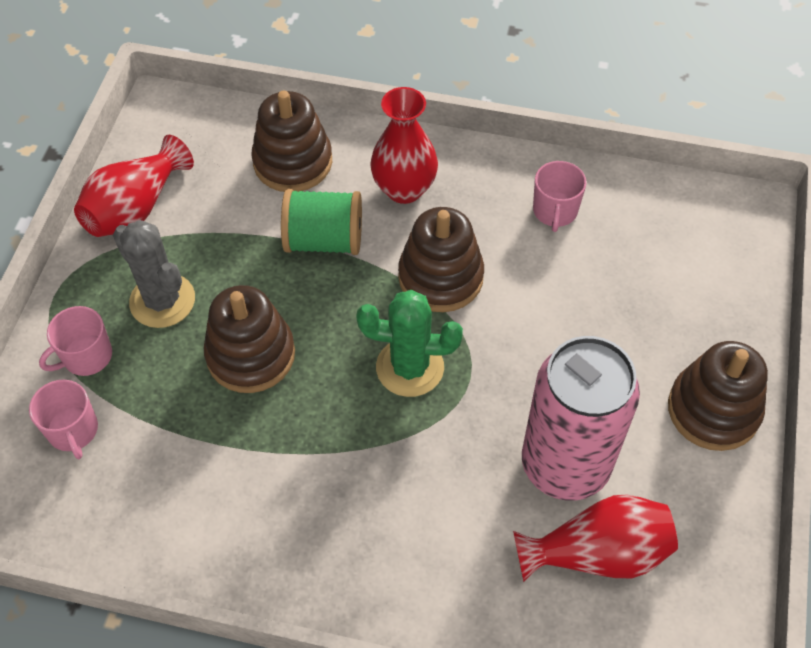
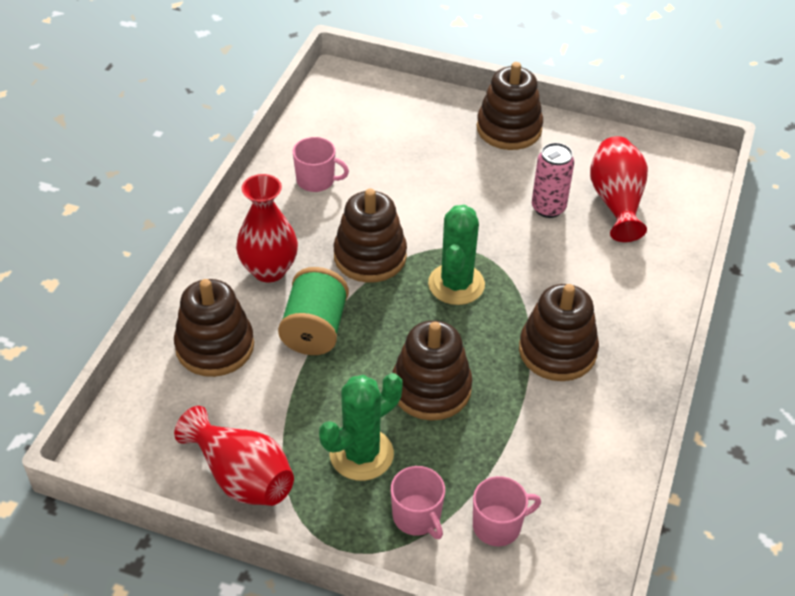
camera: 85 degrees left, 10 degrees down
grey cactus [113,220,195,328] -> green cactus [319,373,402,481]
pink can [522,336,640,501] -> pink can [532,143,574,218], size x0.53
none -> brown stacking toy [519,284,599,381]

